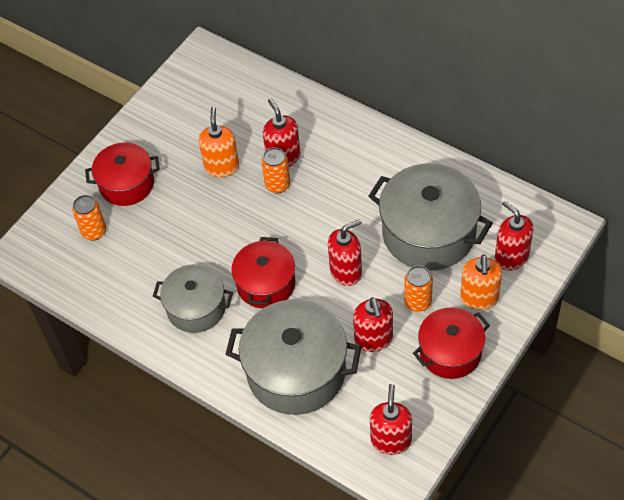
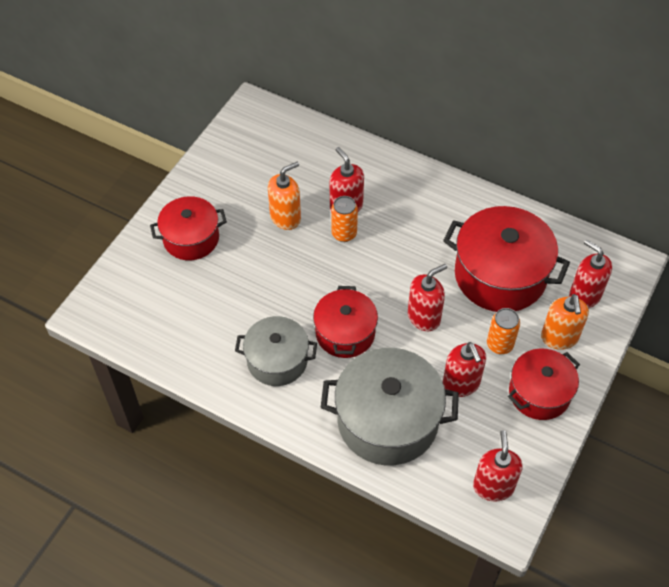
camera: 10 degrees left, 0 degrees up
orange can [72,195,106,240] -> none
orange soap dispenser [198,106,239,177] -> orange soap dispenser turned 60 degrees clockwise [268,162,301,230]
grey pot [368,163,493,270] -> red pot [443,206,570,312]

